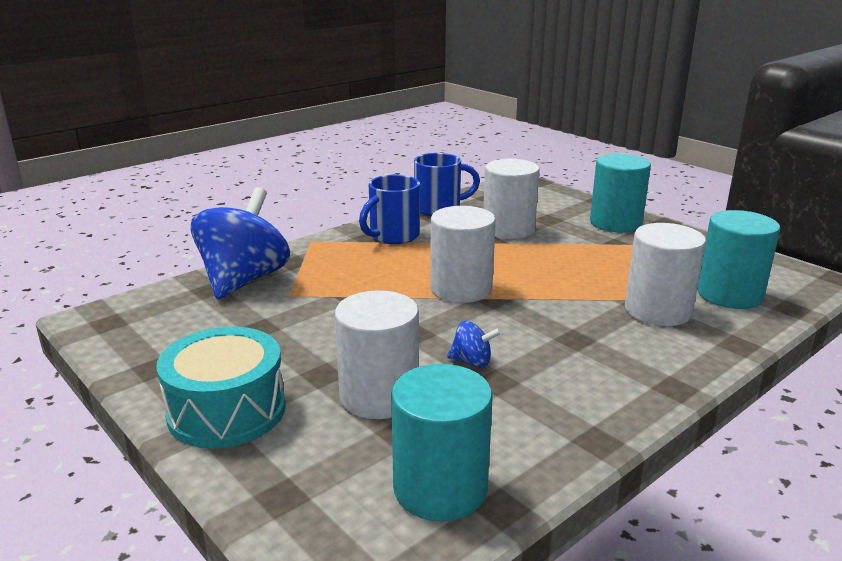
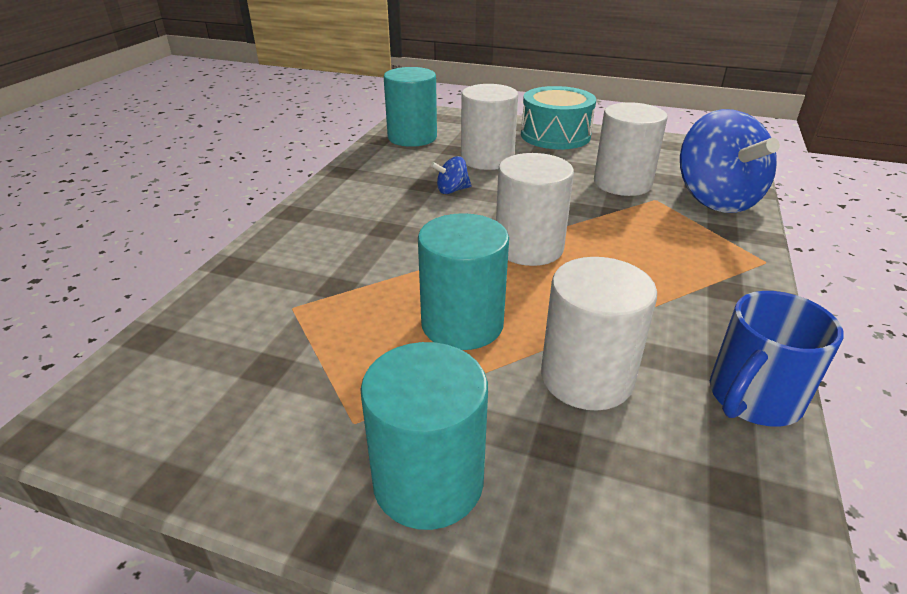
camera: 150 degrees right, 10 degrees up
blue mug [359,175,420,244] -> none
white cylinder [625,223,706,326] -> white cylinder moved to [594,102,668,196]
turquoise cylinder [697,210,780,309] -> turquoise cylinder moved to [418,213,509,350]

